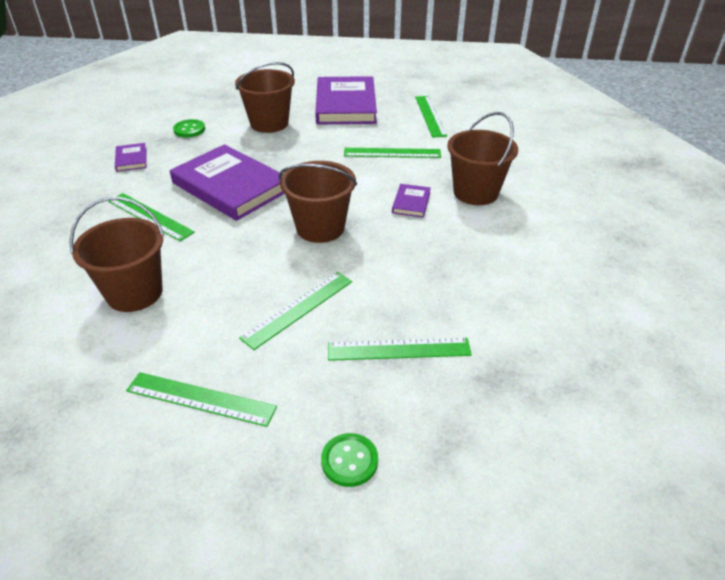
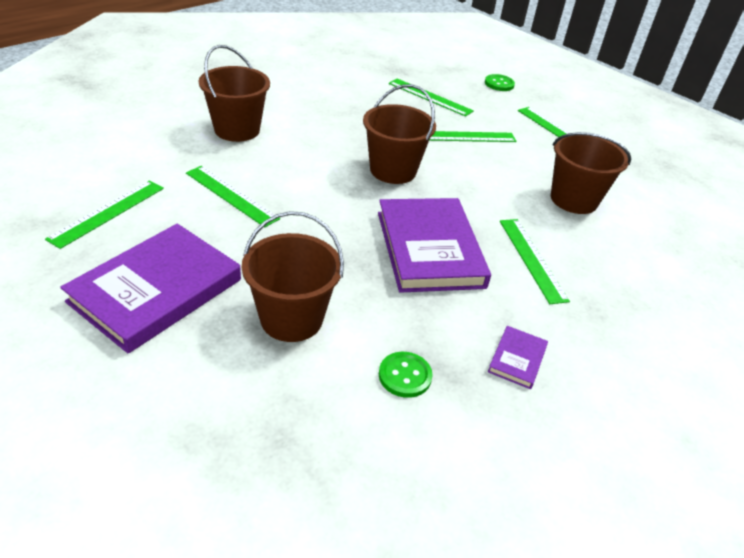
camera: 145 degrees left, 0 degrees up
purple book [392,184,431,218] -> none

